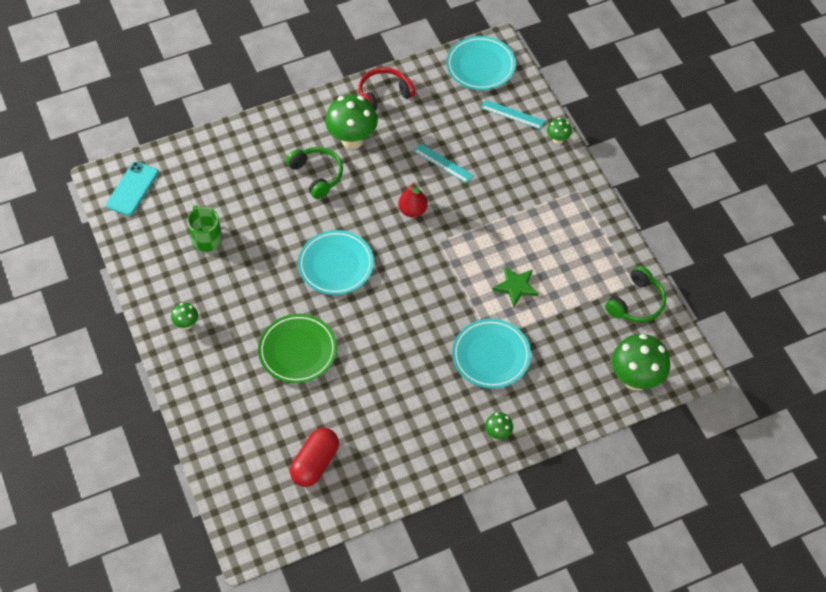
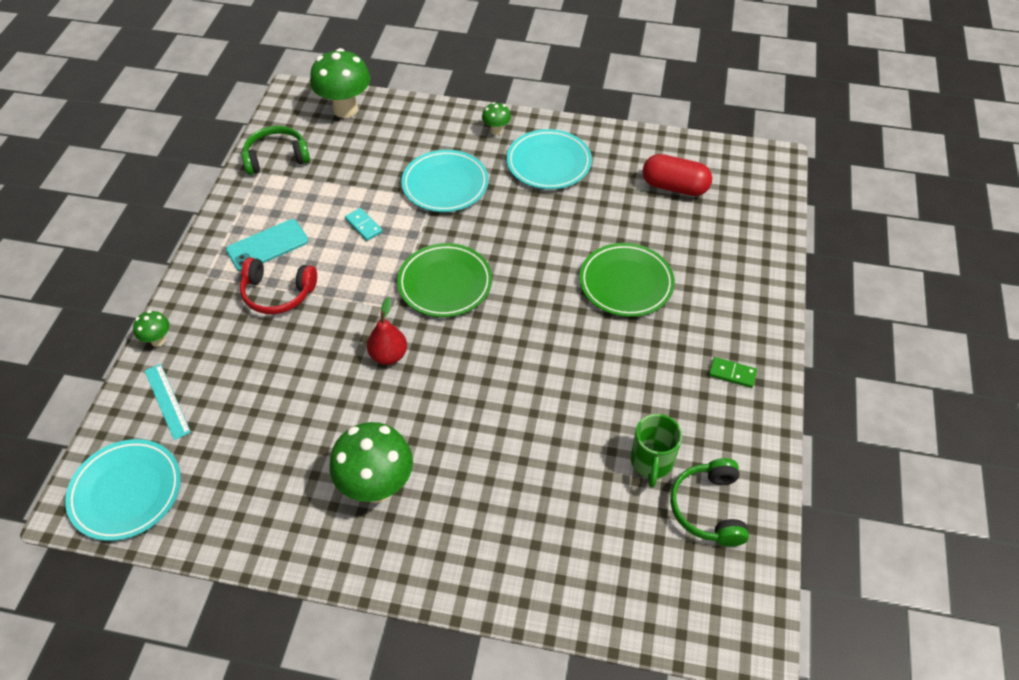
camera: 145 degrees left, 5 degrees down
turquoise phone [106,162,158,216] -> turquoise phone moved to [226,219,308,272]
green mushroom [171,303,198,329] -> green domino [709,357,757,388]
green headphones [286,147,343,199] -> green headphones moved to [670,458,749,547]
red capsule [290,428,339,487] -> red capsule turned 45 degrees clockwise [643,154,712,196]
turquoise plate [298,230,374,295] -> turquoise plate moved to [507,129,592,189]
red headphones [359,67,415,110] -> red headphones moved to [240,257,317,314]
turquoise ruler [414,143,473,183] -> none
green star [492,266,539,307] -> turquoise domino [345,208,382,241]
none -> green plate [397,243,492,317]

